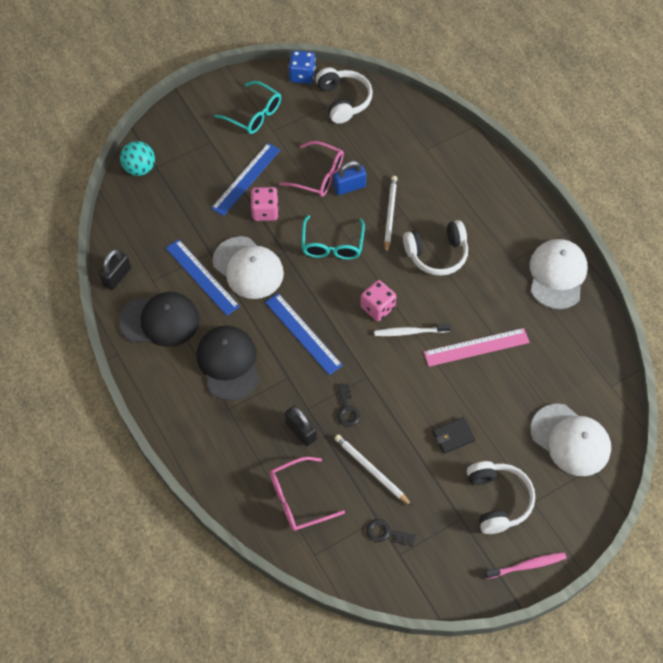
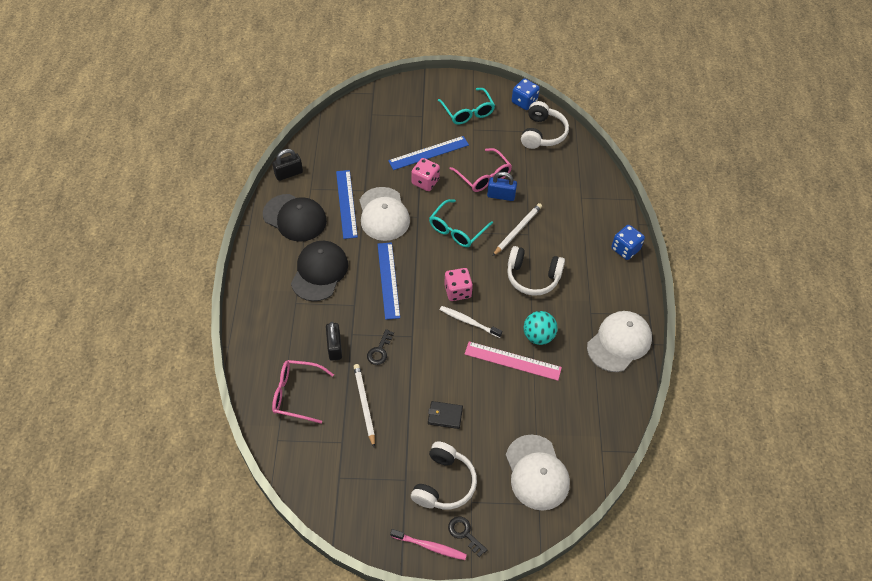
camera: 30 degrees right, 5 degrees down
turquoise ball [120,141,155,176] -> turquoise ball moved to [524,311,557,345]
black key [366,519,416,546] -> black key moved to [448,516,487,557]
none -> blue dice [611,225,645,260]

